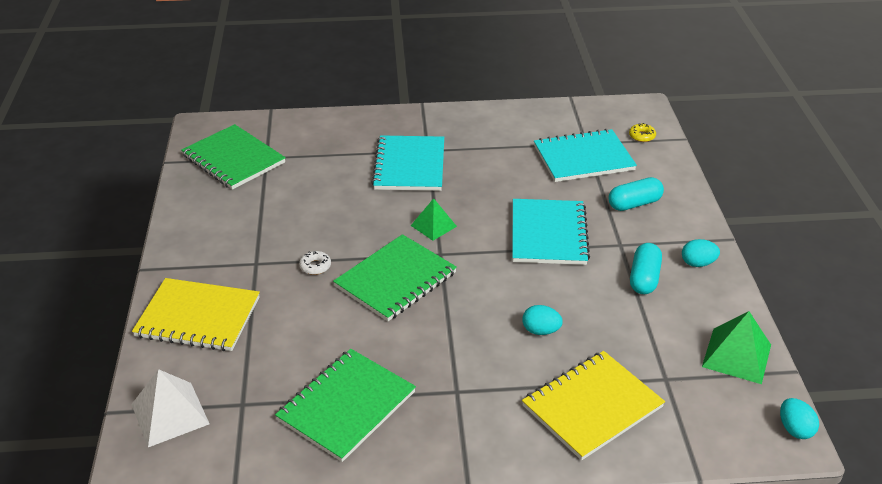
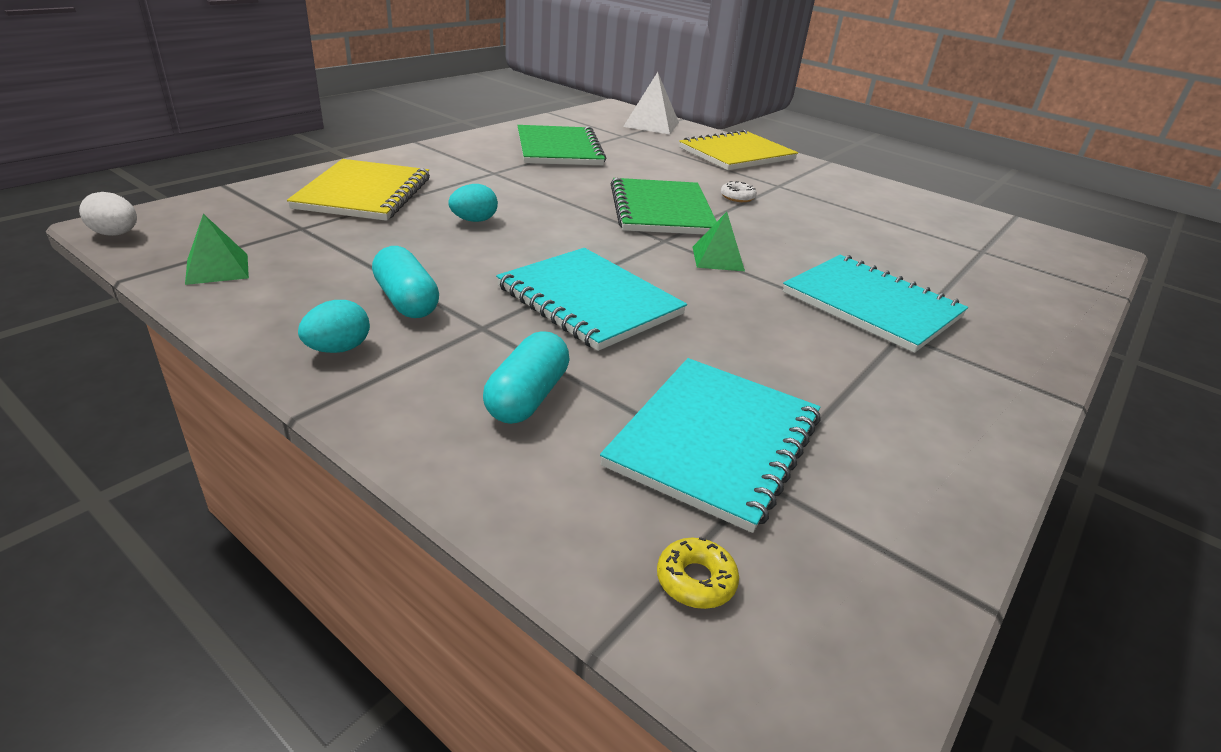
camera: 130 degrees right, 5 degrees down
green notebook [181,124,286,190] -> none
green pyramid [702,311,771,384] -> green pyramid [185,214,249,285], size x0.66
turquoise egg [780,398,819,439] -> white egg [79,192,137,236]

